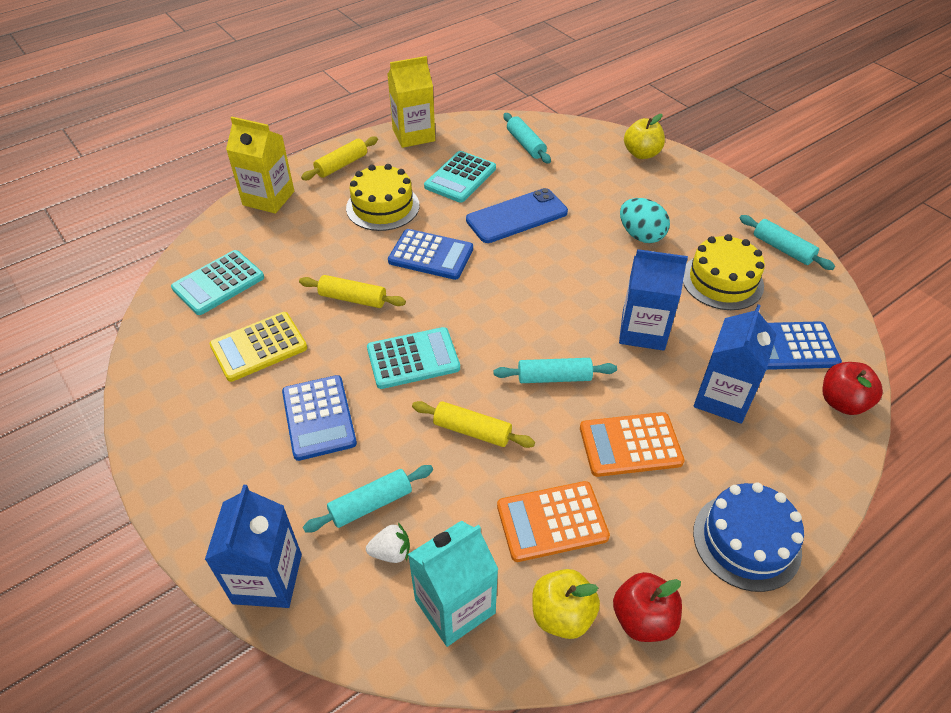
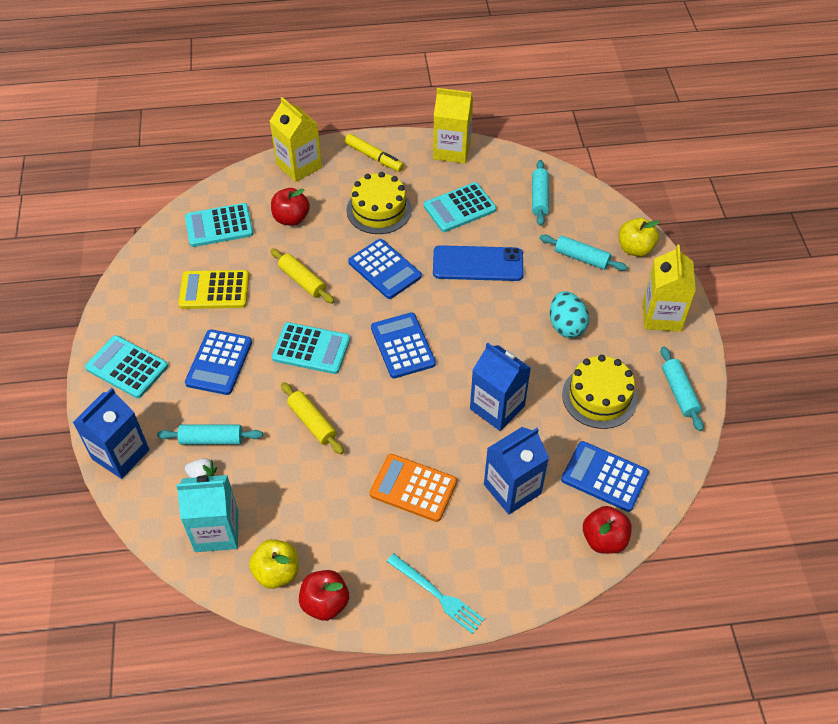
camera: 30 degrees right, 5 degrees up
yellow rolling pin [301,136,378,180] -> yellow marker [344,134,404,172]
turquoise rolling pin [494,358,617,383] -> turquoise rolling pin moved to [540,234,627,271]
orange calculator [497,481,610,562] -> none
blue cake [693,482,804,592] -> turquoise fork [386,553,484,634]
none -> turquoise calculator [85,335,168,398]
none -> red apple [271,188,310,226]
none -> blue calculator [371,312,436,378]
none -> yellow carton [643,245,696,332]

